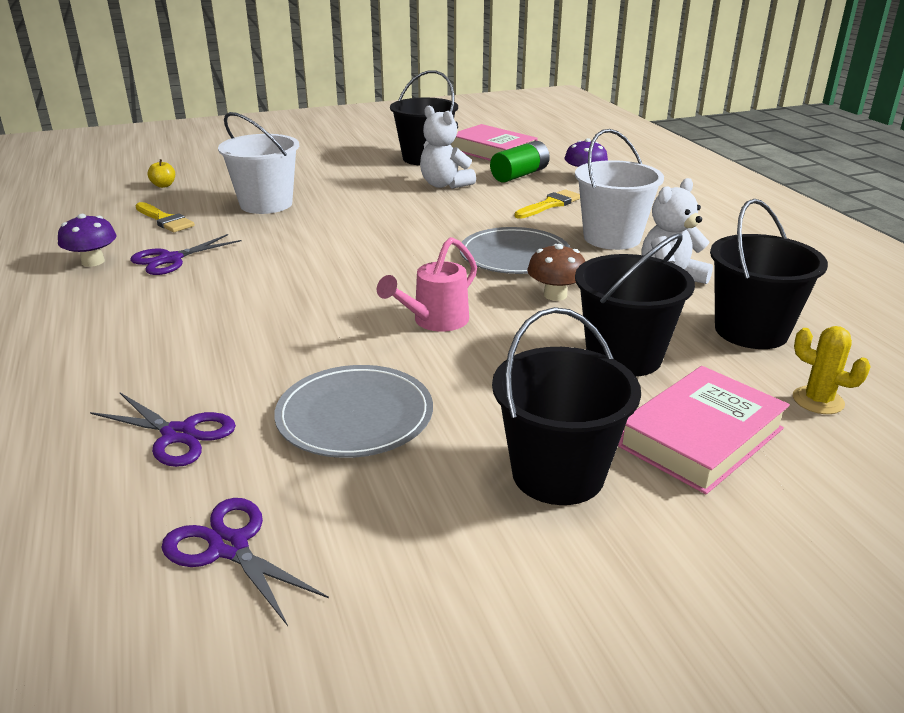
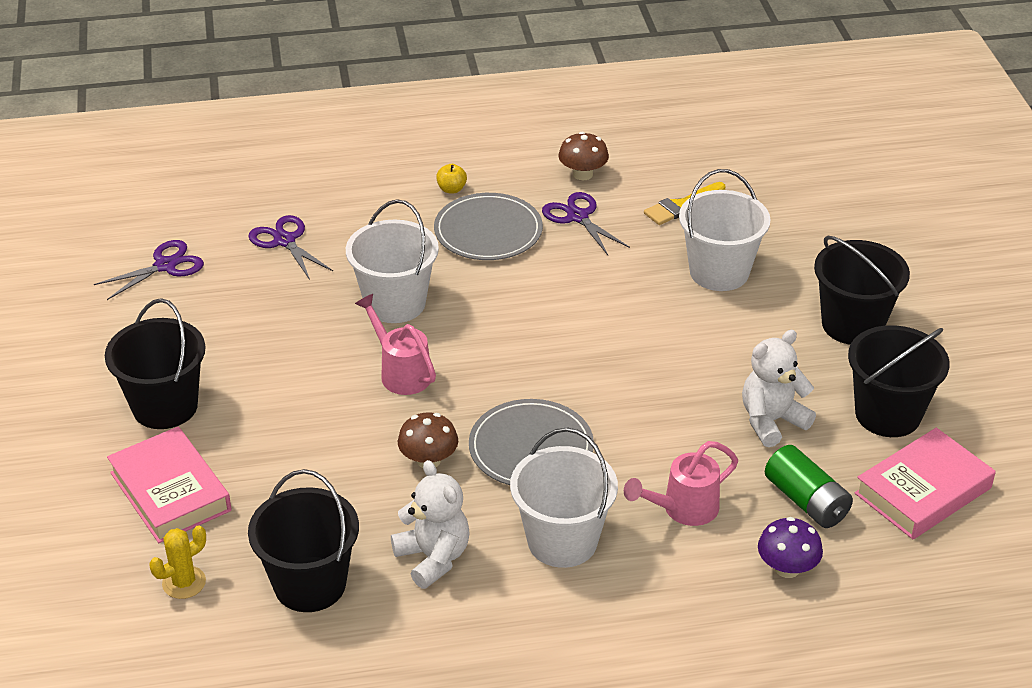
camera: 100 degrees right, 10 degrees up
purple mushroom [58,214,117,267] -> brown mushroom [558,132,609,180]
purple scissors [90,393,236,467] -> purple scissors turned 105 degrees clockwise [248,215,333,280]
yellow apple [148,159,175,188] -> yellow apple moved to [436,164,467,193]
grey plate [274,365,433,458] -> grey plate moved to [434,193,543,260]
yellow brush [515,189,580,219] -> pink watering can [624,441,738,526]
black bucket [575,233,695,377] -> black bucket moved to [814,236,910,345]
none -> white bucket [346,199,439,323]

